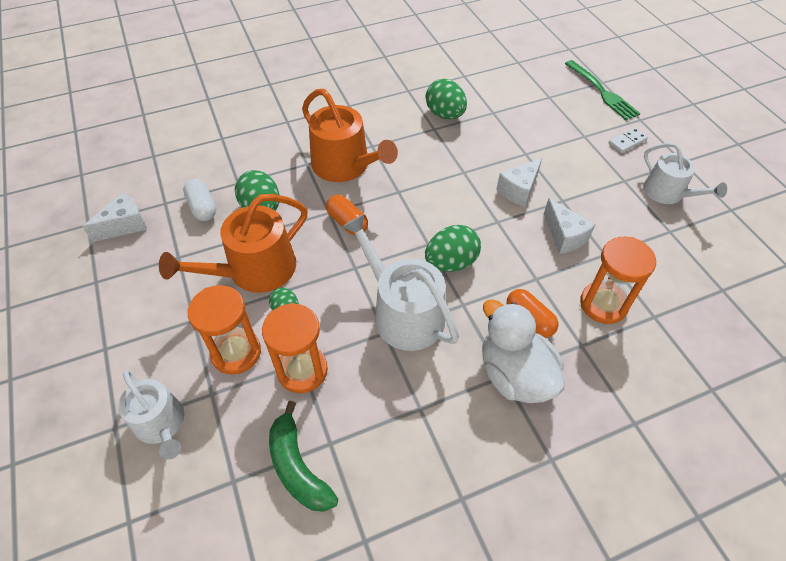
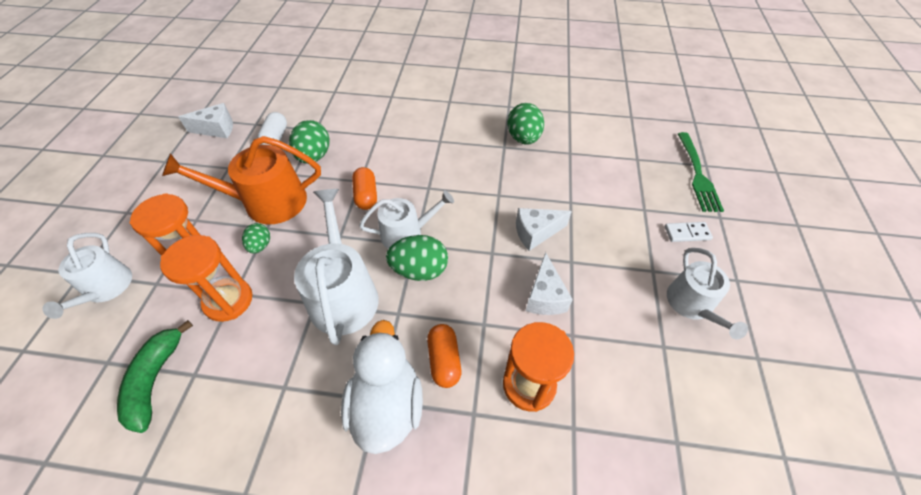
camera: 30 degrees right, 0 degrees up
orange watering can [302,89,398,182] -> none
none -> white watering can [359,190,454,249]

